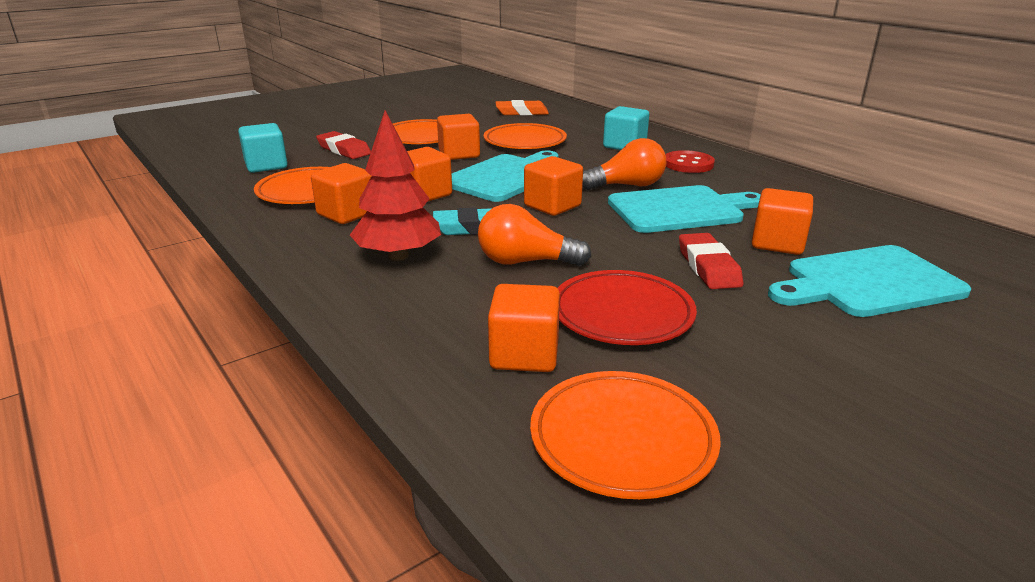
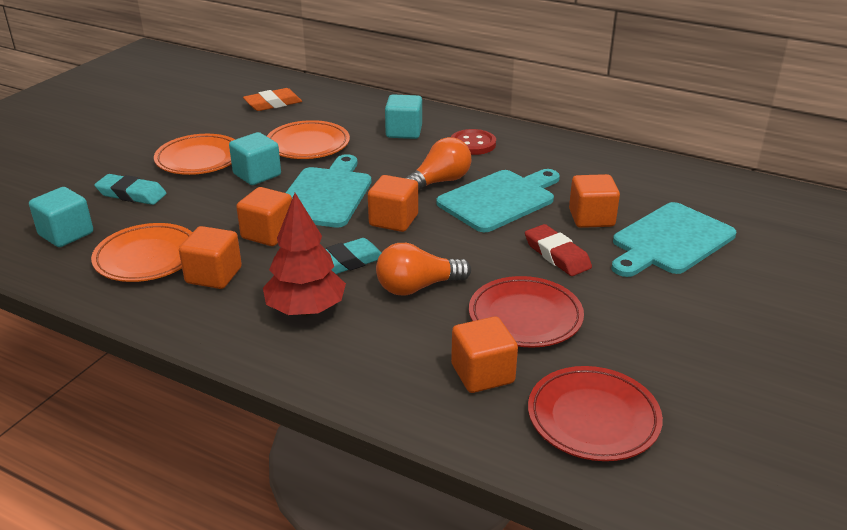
camera: 25 degrees left, 5 degrees up
red eraser [316,131,371,159] -> turquoise eraser [94,174,167,205]
orange cube [437,114,480,160] -> turquoise cube [229,132,281,185]
orange plate [530,371,721,499] -> red plate [528,366,663,461]

